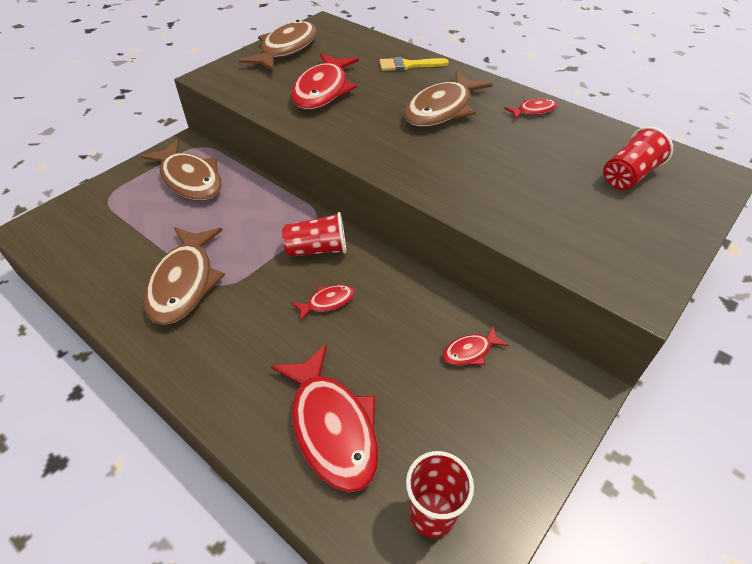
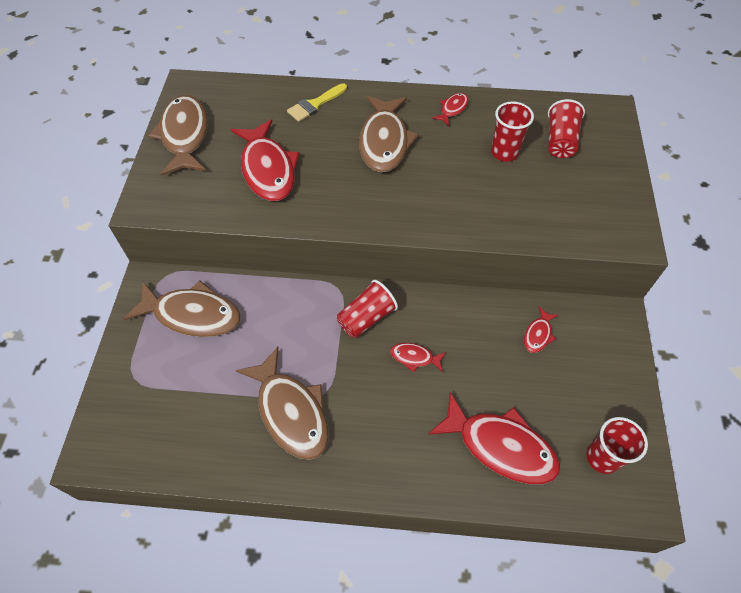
camera: 35 degrees left, 10 degrees up
red fish [291,285,355,321] -> red fish turned 105 degrees counterclockwise [390,343,446,372]
none -> red cup [491,102,534,162]

